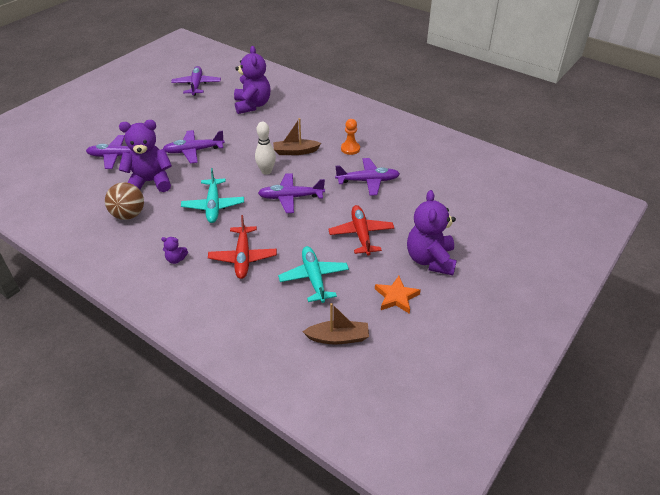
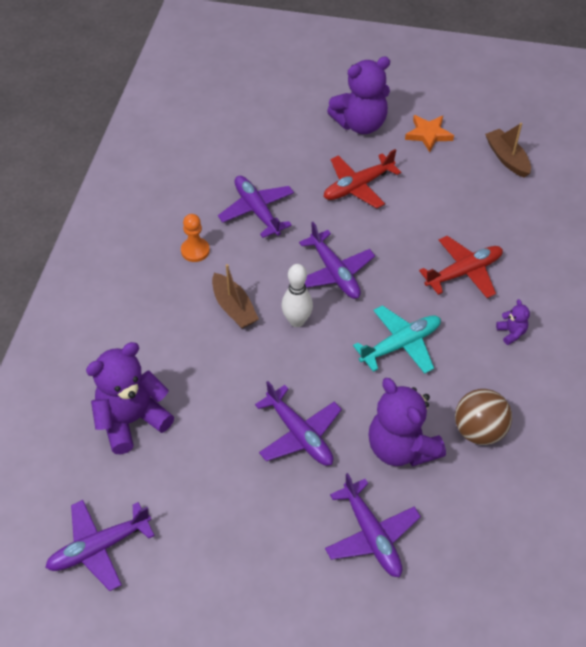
camera: 115 degrees left, 10 degrees up
turquoise plane [278,246,349,303] -> none

